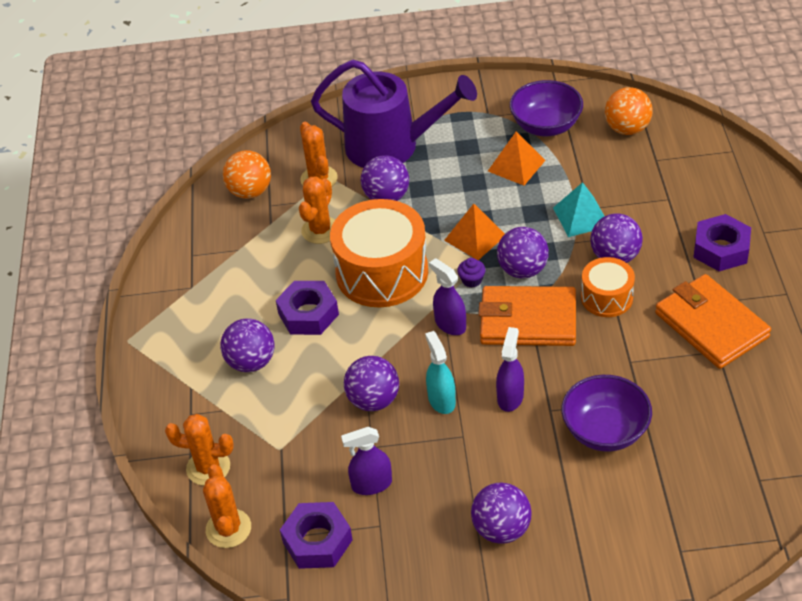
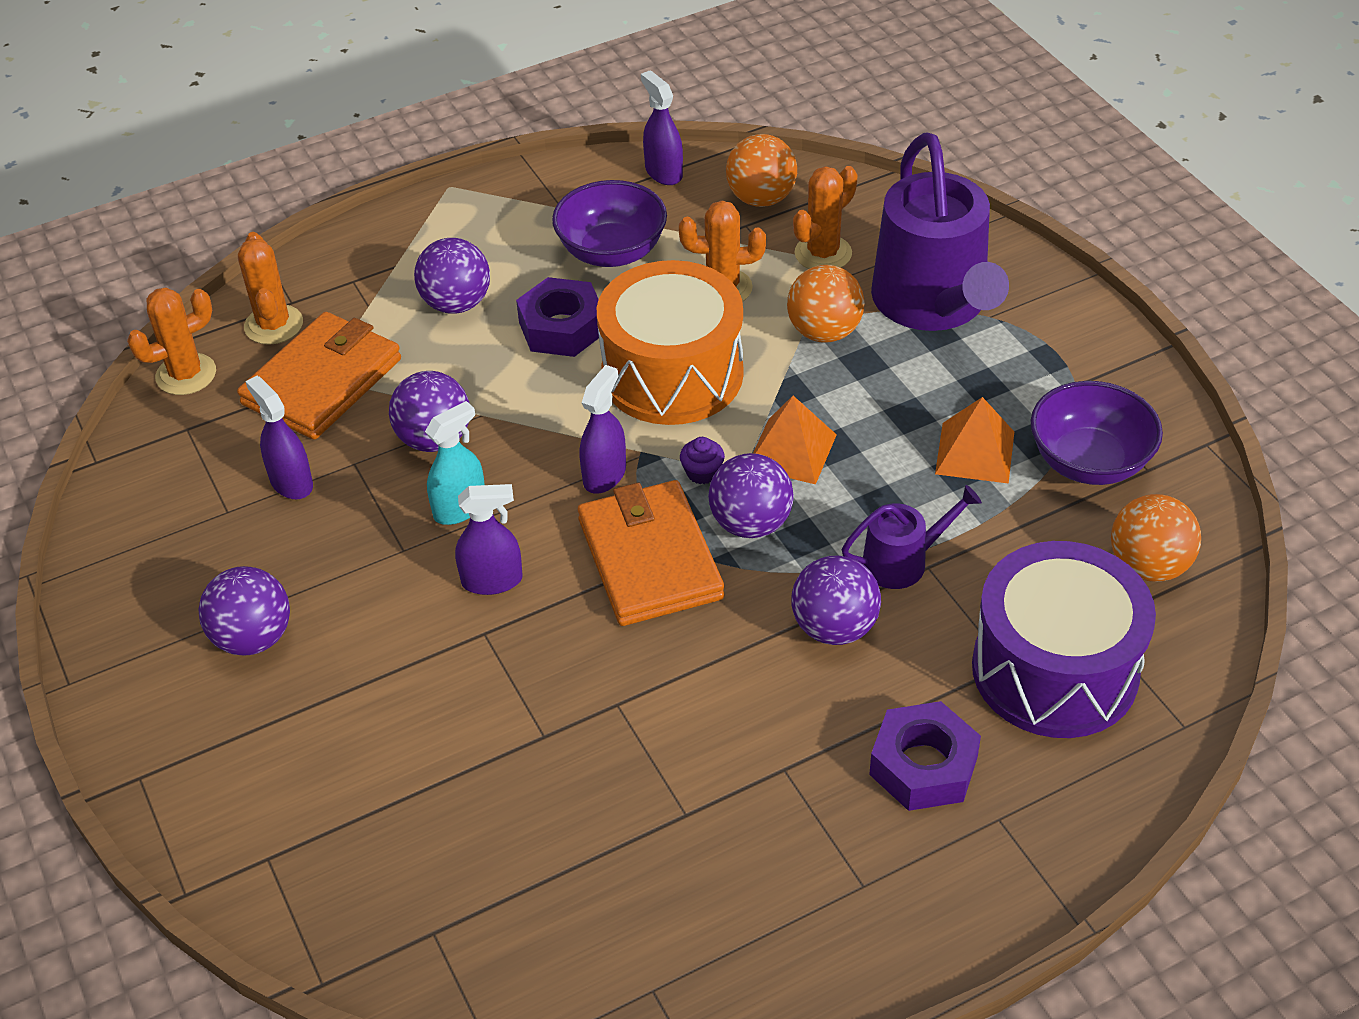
camera: 65 degrees right, 0 degrees up
purple nut [280,502,353,569] -> none
purple ball [361,155,409,201] -> orange ball [787,265,865,343]
turquoise pyramid [553,182,604,237] -> purple watering can [842,485,982,589]
purple bowl [561,375,652,452] -> purple bowl moved to [552,180,667,267]
orange drum [581,257,635,317] -> none
orange wallet [655,274,771,369] -> orange wallet moved to [237,312,401,439]
none -> purple spray bottle [641,70,683,185]
none -> purple drum [972,541,1156,738]

